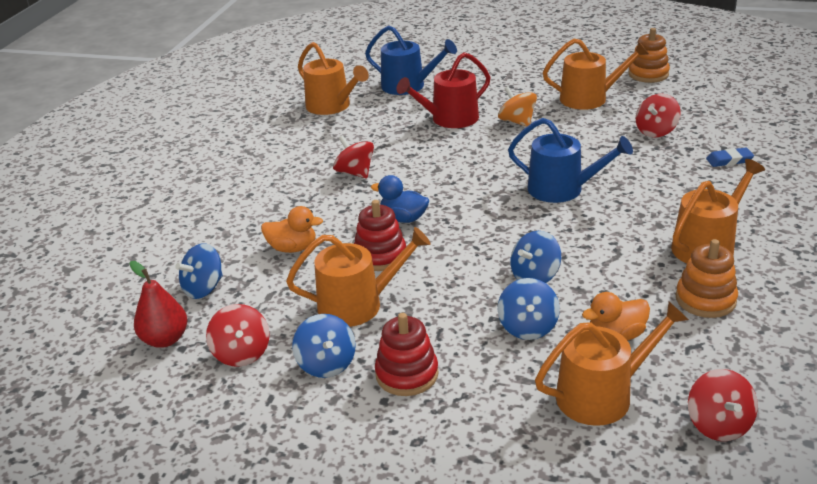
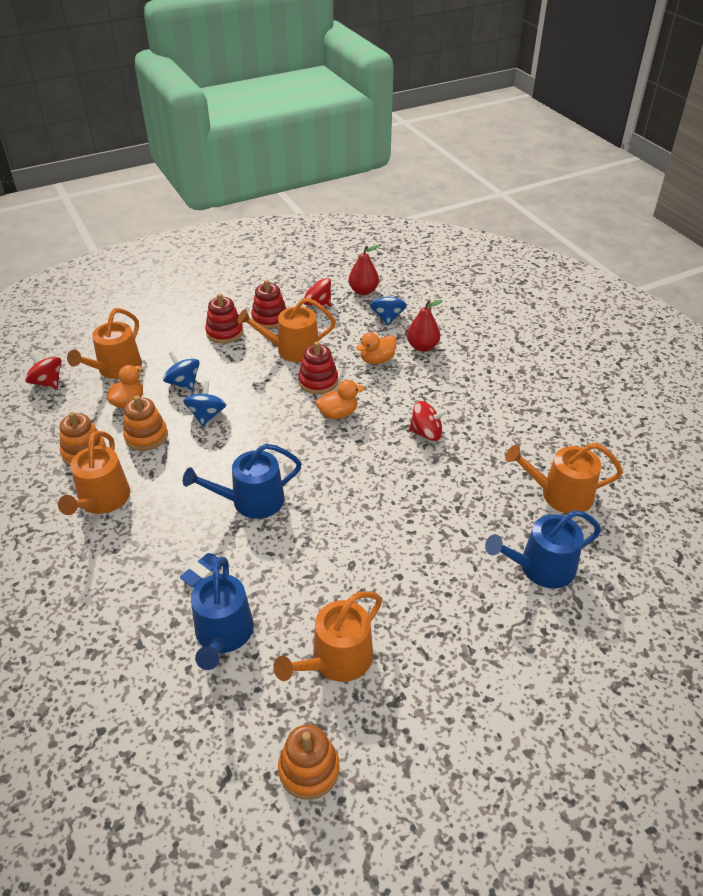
camera: 135 degrees right, 10 degrees up
orange watering can [286,227,431,327] -> orange watering can turned 45 degrees clockwise [237,298,336,362]
blue spinning top [292,314,356,378] -> red stacking toy [251,280,287,329]
blue duck [371,175,429,223] -> orange duck [316,380,365,419]
red watering can [397,52,491,128] -> none
orange spinning top [498,86,537,127] -> none
red spinning top [636,94,681,137] -> blue watering can [191,557,254,670]
blue eraser [706,148,754,167] -> blue eraser moved to [180,553,223,587]
none -> orange stacking toy [123,396,168,451]
none -> red pear [407,300,443,352]

